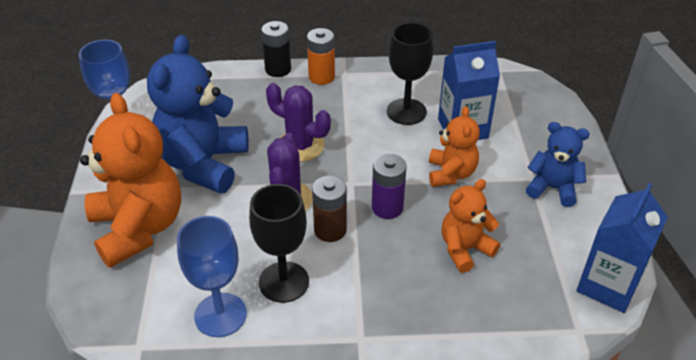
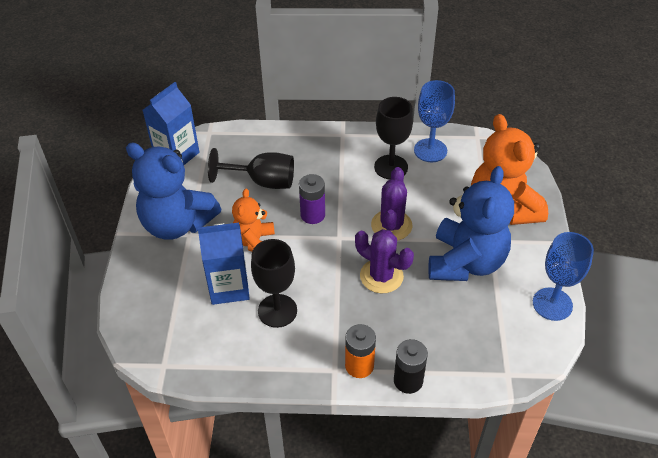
camera: 175 degrees left, 5 degrees up
brown battery [312,176,347,242] -> none
orange teddy bear [442,179,500,273] -> black goblet [208,148,294,189]
blue teddy bear [526,122,590,207] -> blue teddy bear [126,142,221,240], size x1.81

